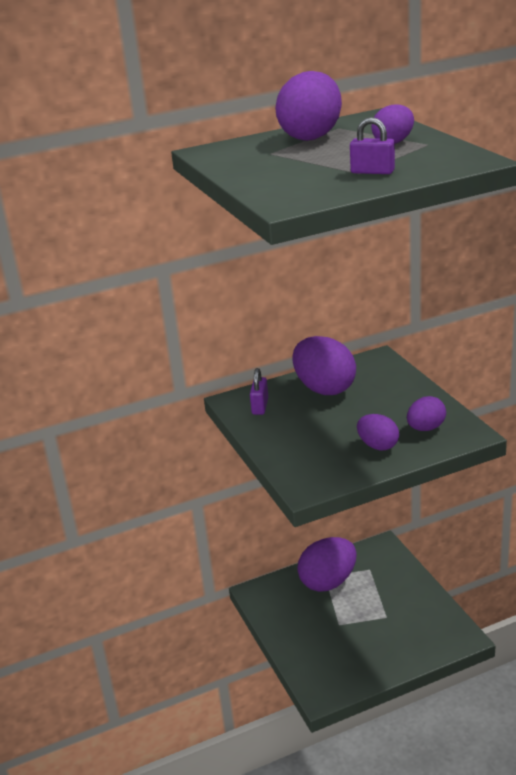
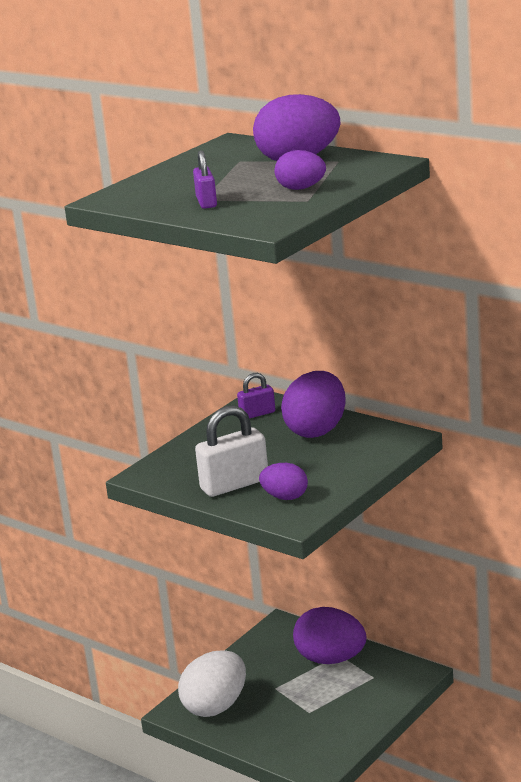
camera: 60 degrees right, 5 degrees down
purple egg [357,414,399,451] -> white padlock [195,405,268,497]
none -> white egg [178,650,246,717]

